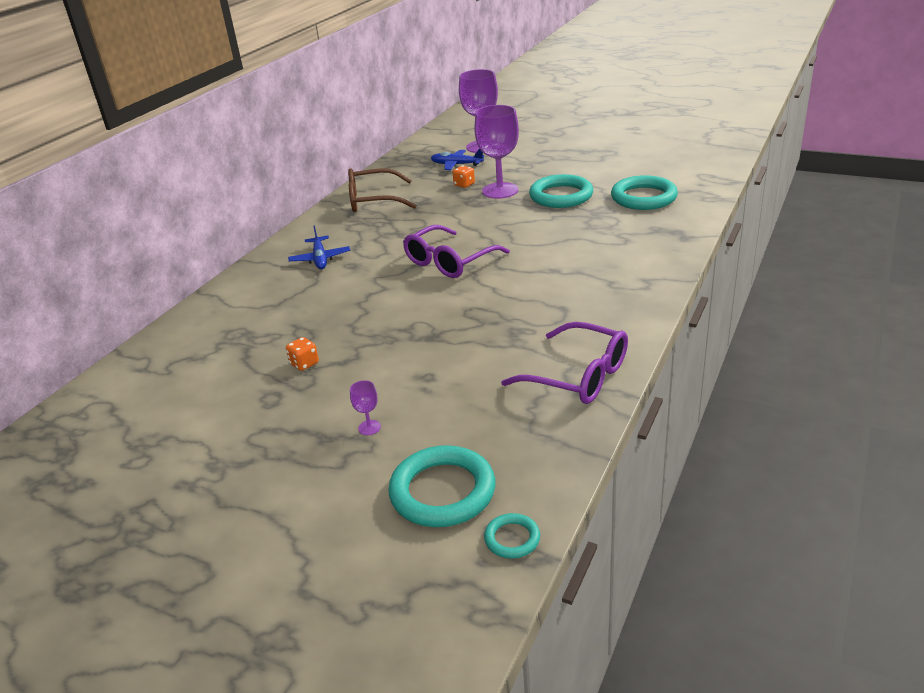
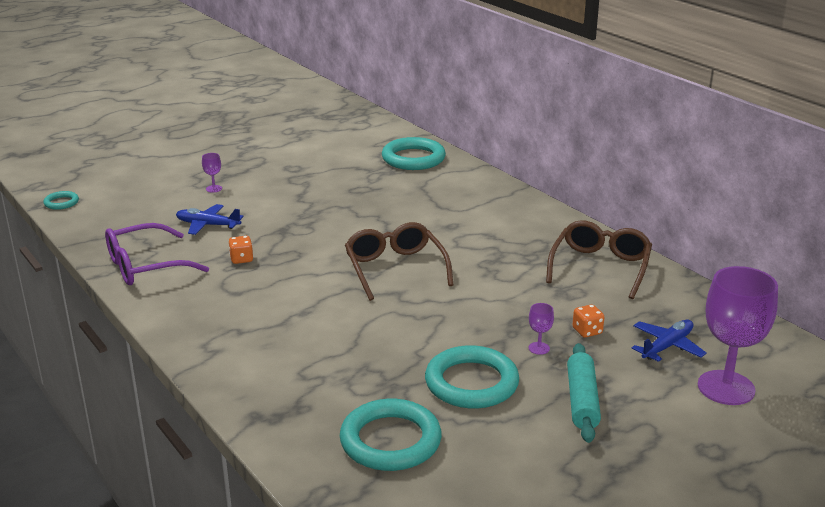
camera: 115 degrees right, 5 degrees down
orange dice [286,337,319,371] -> orange dice moved to [229,236,254,264]
blue plane [288,225,350,269] -> blue plane moved to [176,204,244,235]
turquoise ring [388,445,495,527] -> turquoise ring moved to [382,137,446,170]
purple glasses [403,225,510,278] -> brown glasses [345,222,454,301]
purple goblet [474,105,519,199] -> purple goblet [529,303,554,355], size x0.40
none -> turquoise rolling pin [567,343,601,443]

